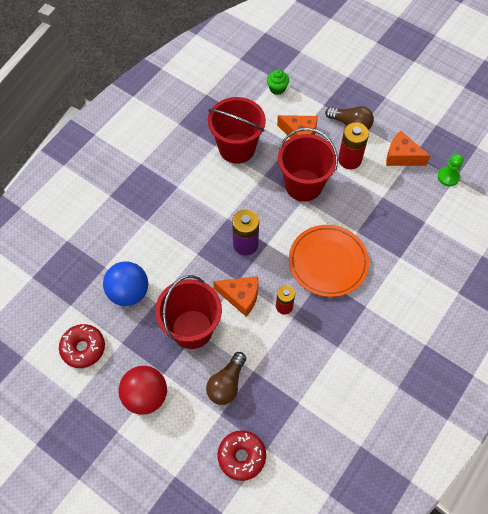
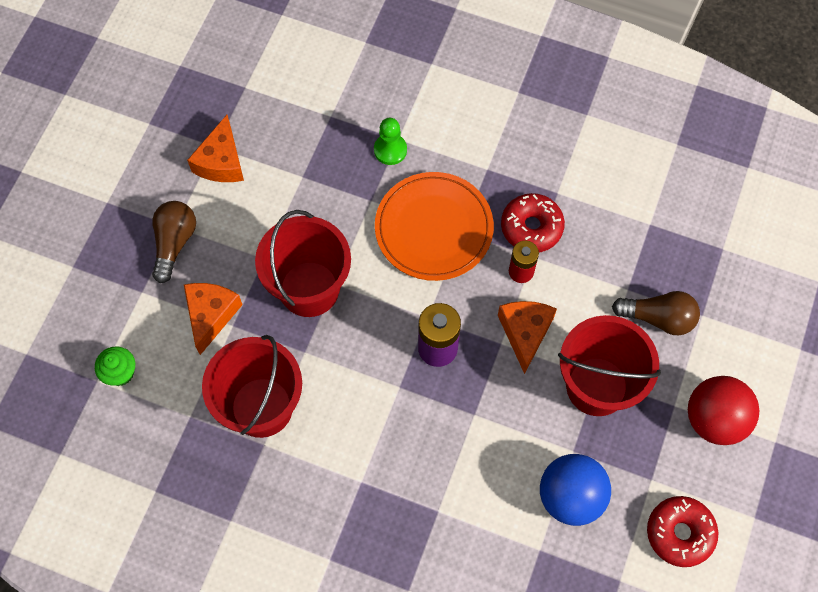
camera: 105 degrees left, 5 degrees up
red donut [217,430,266,481] -> red donut moved to [501,193,565,252]
red battery [338,123,369,169] -> none
green pawn [438,154,463,186] -> green pawn moved to [374,118,407,165]

